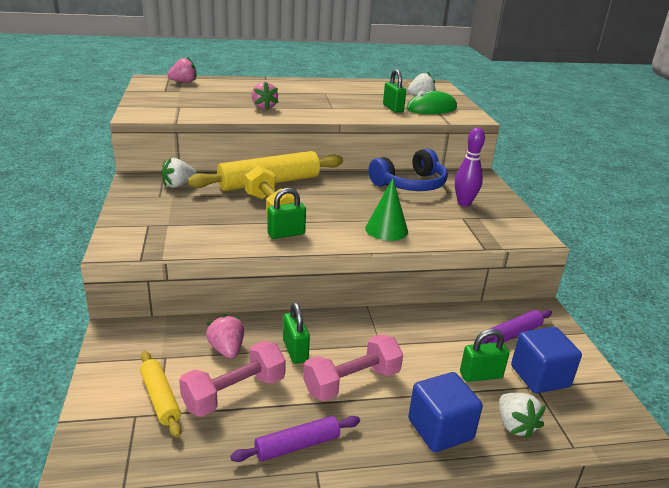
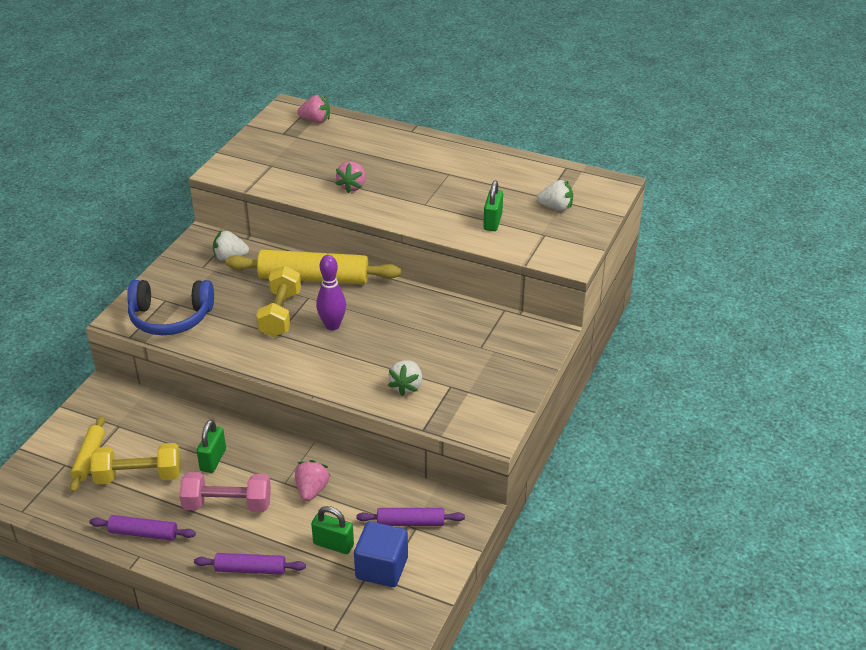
camera: 35 degrees right, 10 degrees up
pink dumbbell [179,341,286,417] -> yellow dumbbell [91,443,180,485]
pink strawberry [206,314,244,359] -> pink strawberry moved to [295,460,330,501]
green padlock [267,188,306,239] -> none
green cone [365,178,408,241] -> none
blue headphones [369,149,448,191] -> blue headphones moved to [127,280,214,335]
green mouse [407,91,457,114] -> none
blue cube [408,372,483,452] -> purple rolling pin [194,553,306,575]
purple bowling pin [455,128,485,206] -> purple bowling pin moved to [316,255,346,330]
white strawberry [499,393,546,440] -> white strawberry moved to [388,360,422,396]

